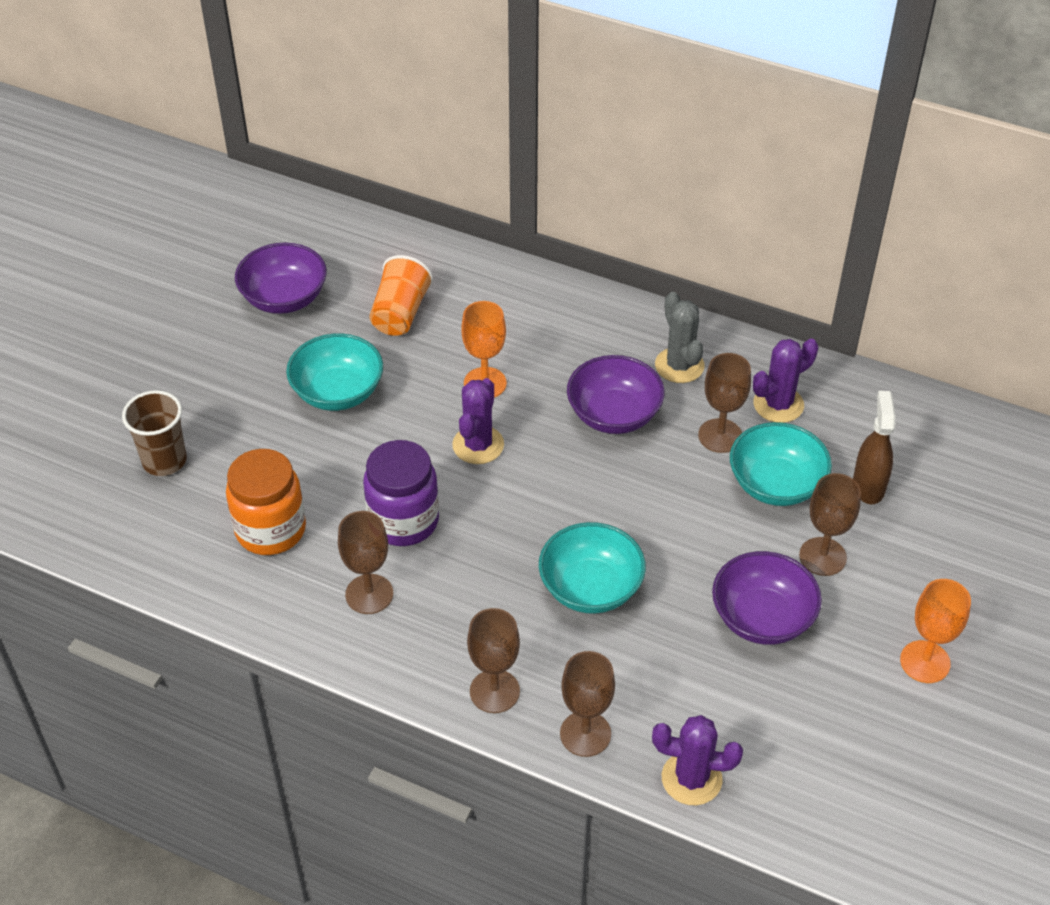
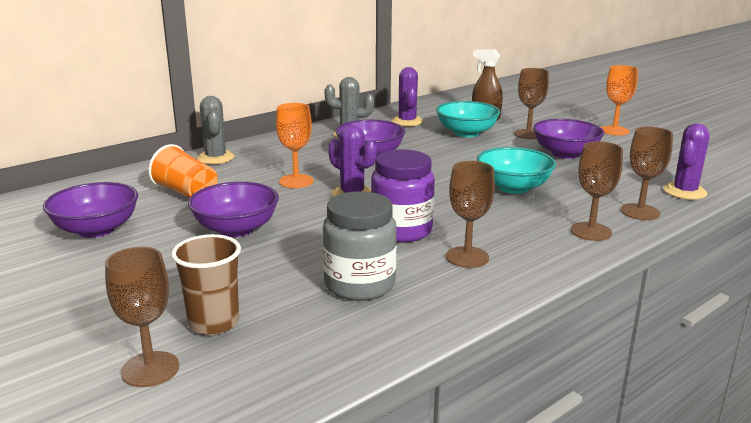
camera: 65 degrees left, 25 degrees down
orange jar [226,449,306,555] -> grey jar [323,191,397,301]
turquoise bowl [286,333,383,411] -> purple bowl [188,182,279,237]
brown goblet [698,353,751,453] -> brown goblet moved to [105,247,179,387]
none -> grey cactus [197,96,234,164]

